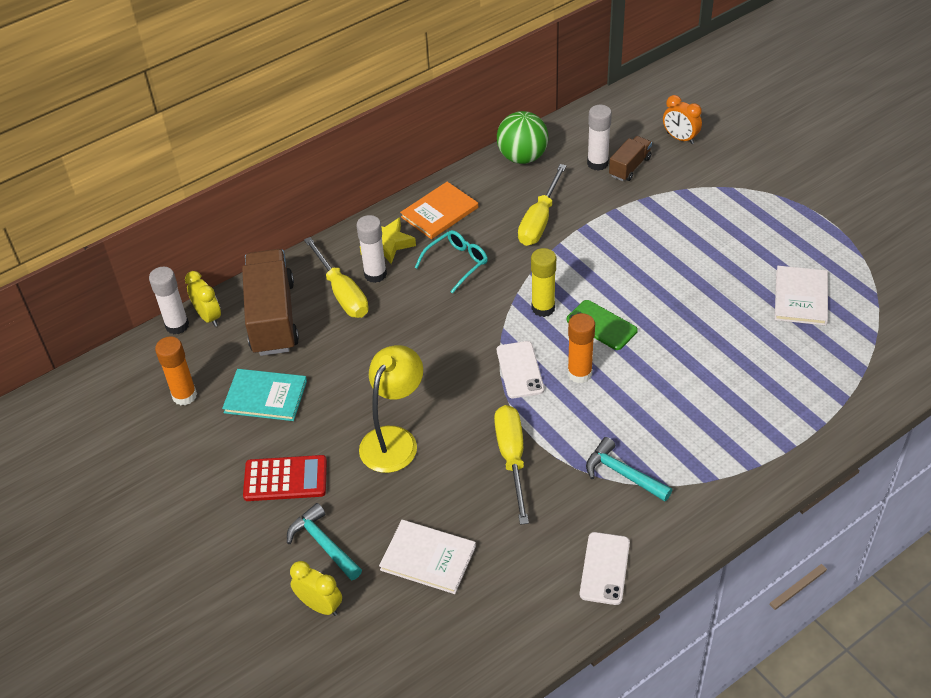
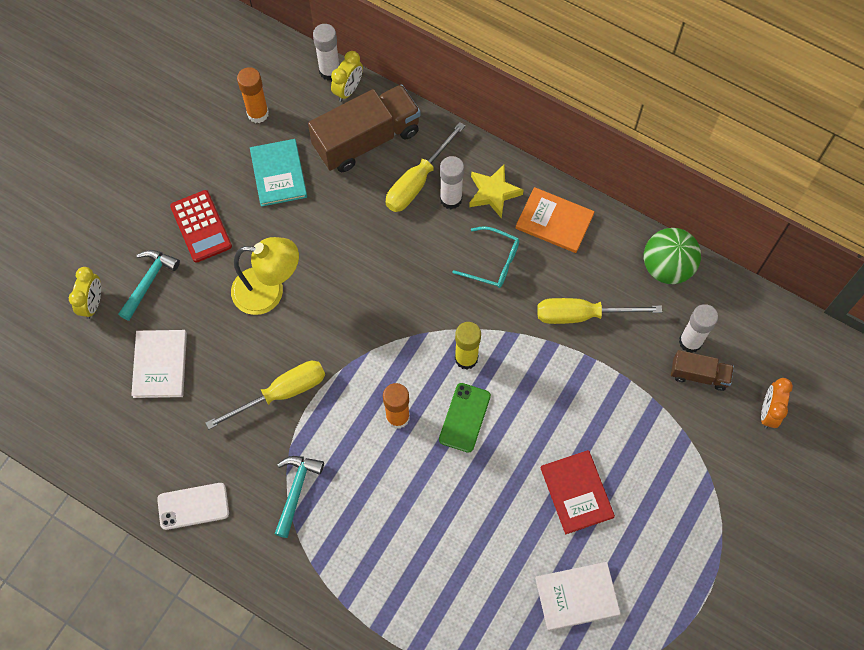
camera: 65 degrees right, 20 degrees up
white phone [497,341,544,398] -> none
none -> red book [540,450,615,534]

